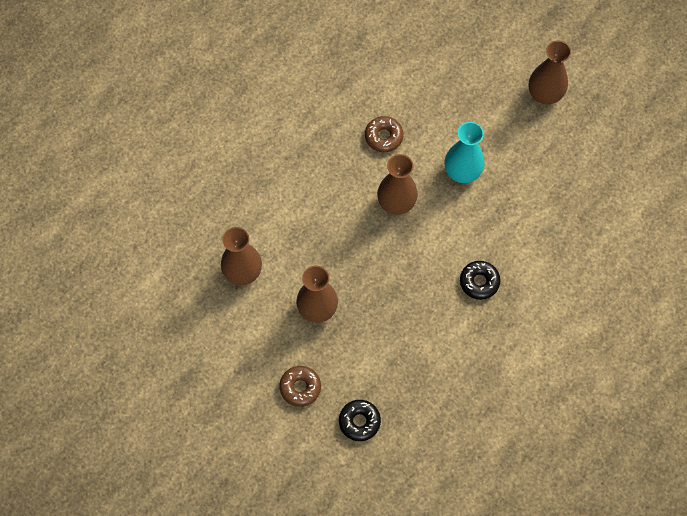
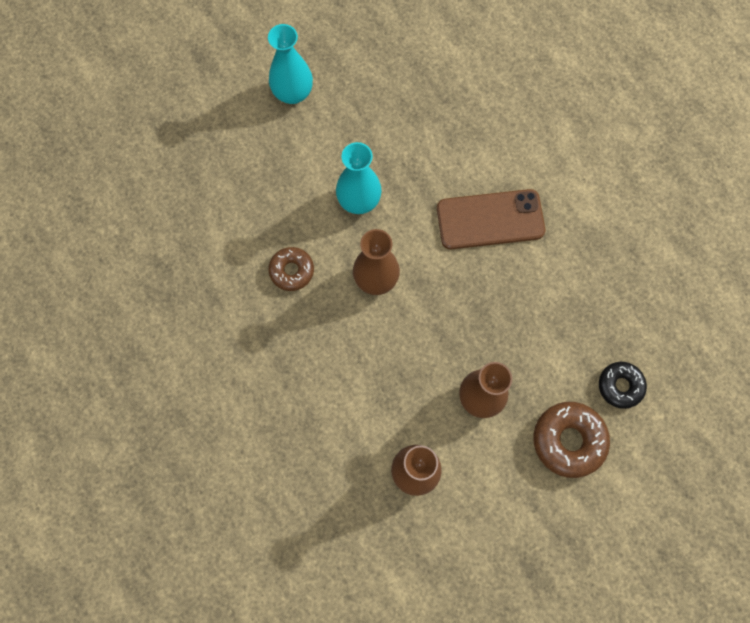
camera: 75 degrees left, 5 degrees up
brown donut [279,366,321,407] -> brown donut [533,402,610,478], size x1.57
black donut [460,261,500,300] -> brown phone [437,189,545,249]
brown vase [529,40,571,104] -> turquoise vase [268,24,313,104]

